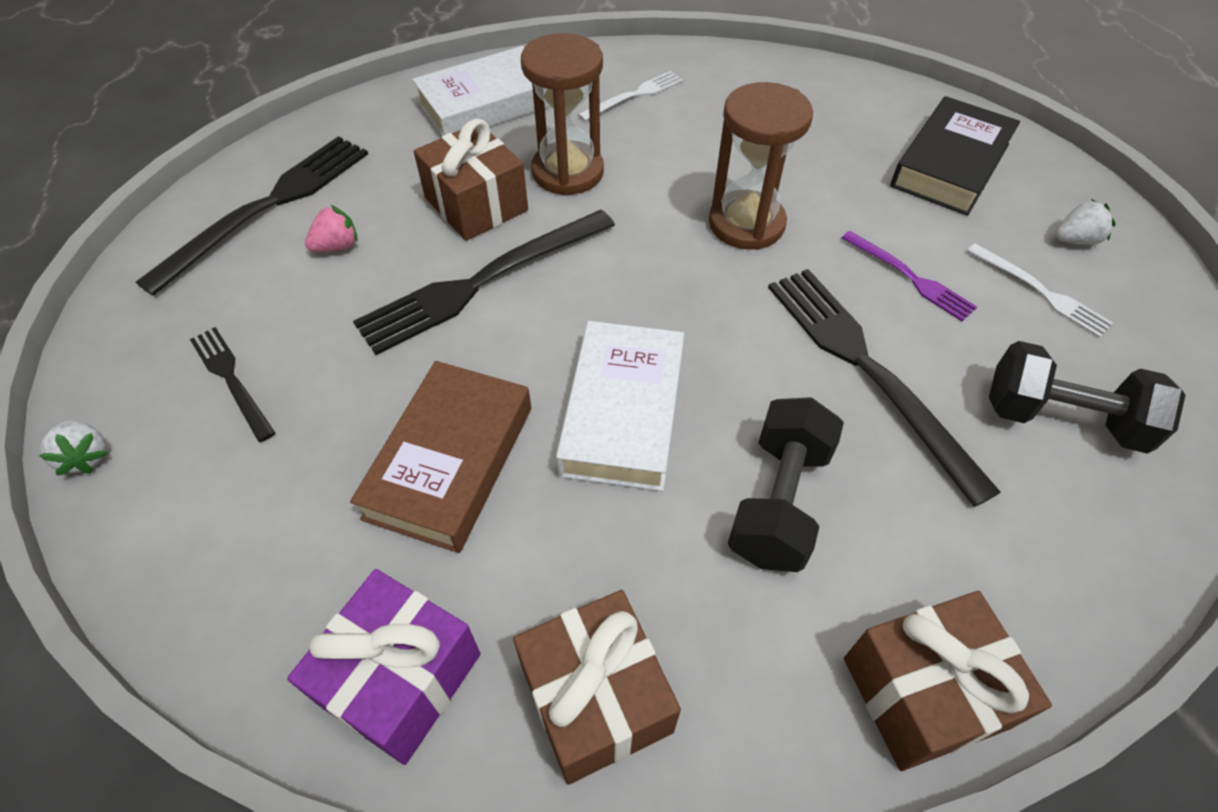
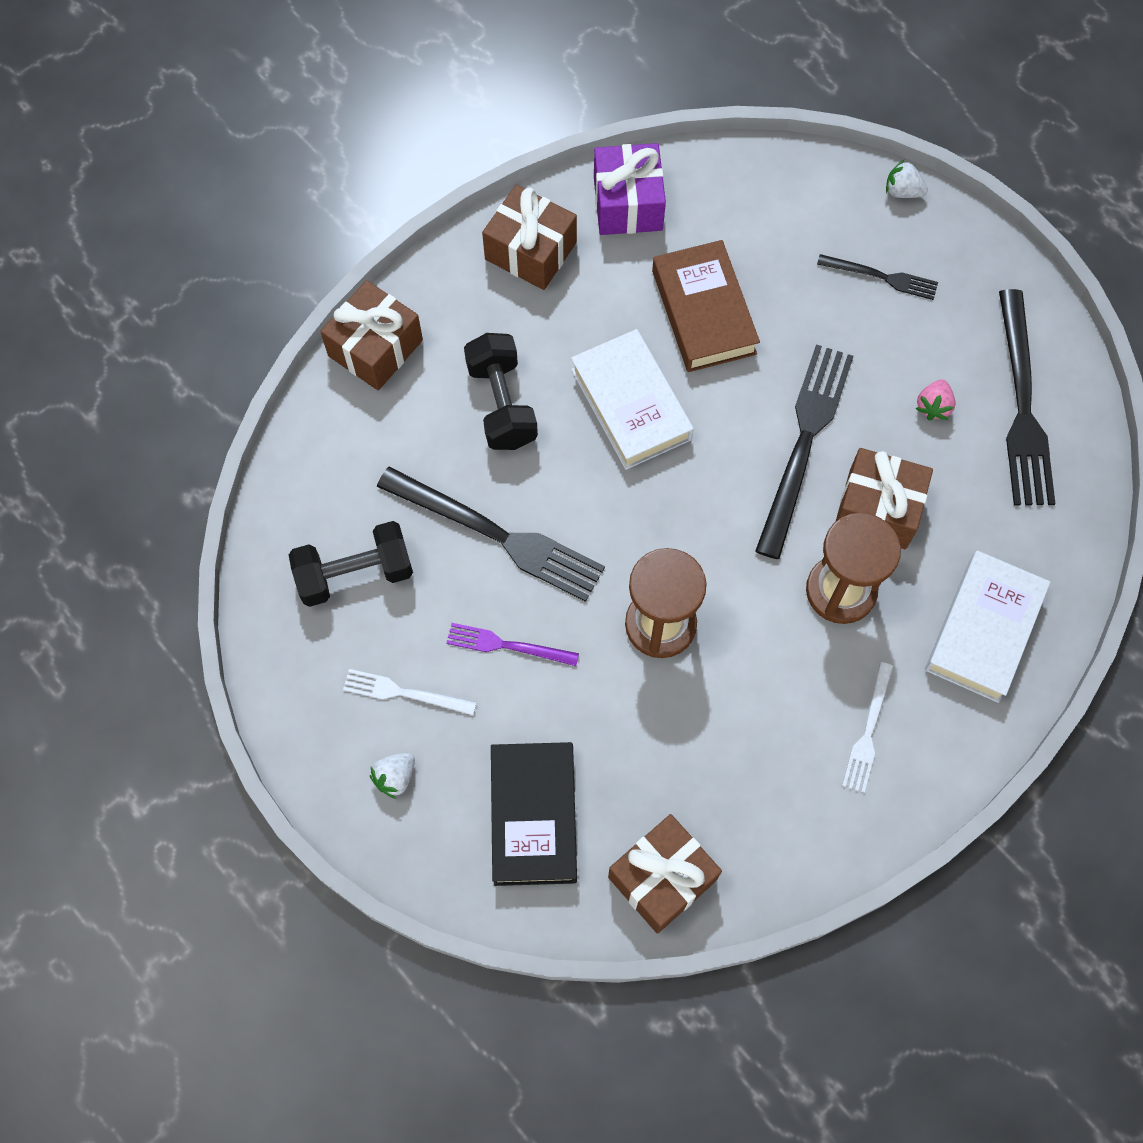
camera: 145 degrees right, 15 degrees up
none -> brown gift [608,814,722,934]

